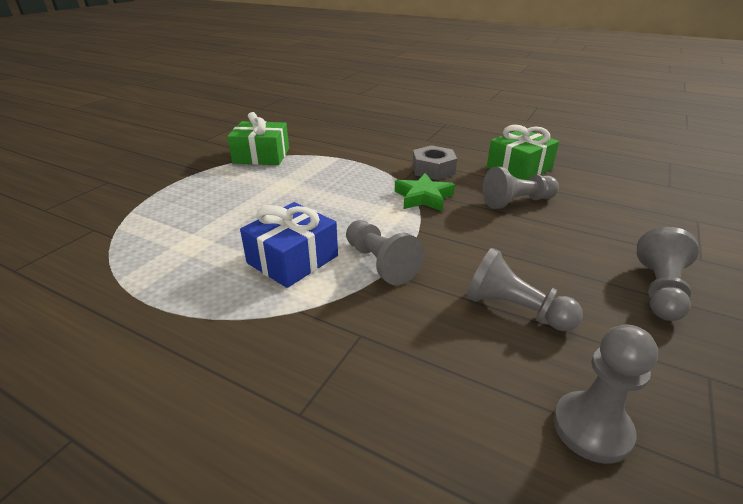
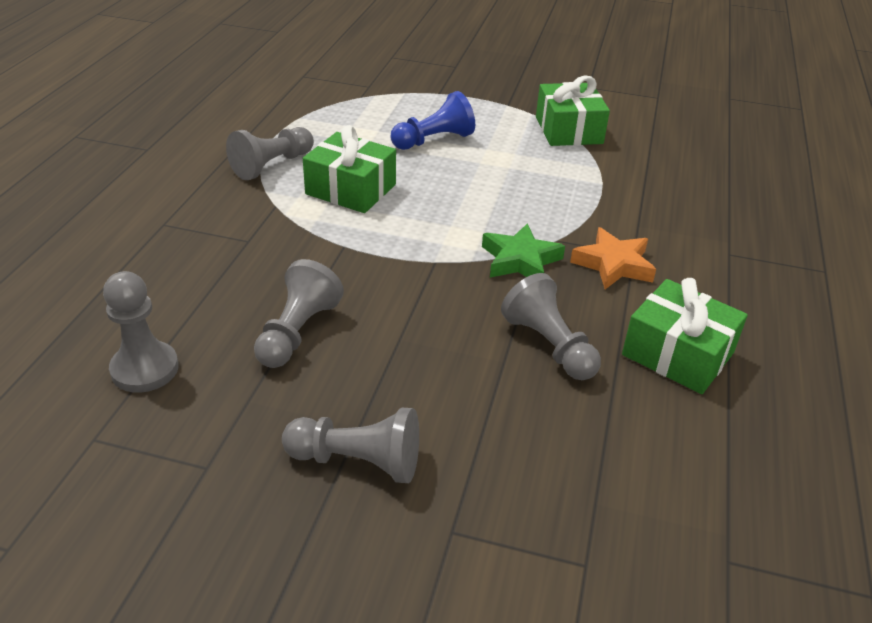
camera: 75 degrees right, 5 degrees up
blue gift [240,202,338,288] -> green gift [303,125,396,213]
grey pawn [346,220,424,285] -> grey pawn moved to [226,127,314,180]
grey nut [412,145,457,180] -> orange star [570,227,656,289]
none -> blue pawn [391,91,475,150]

